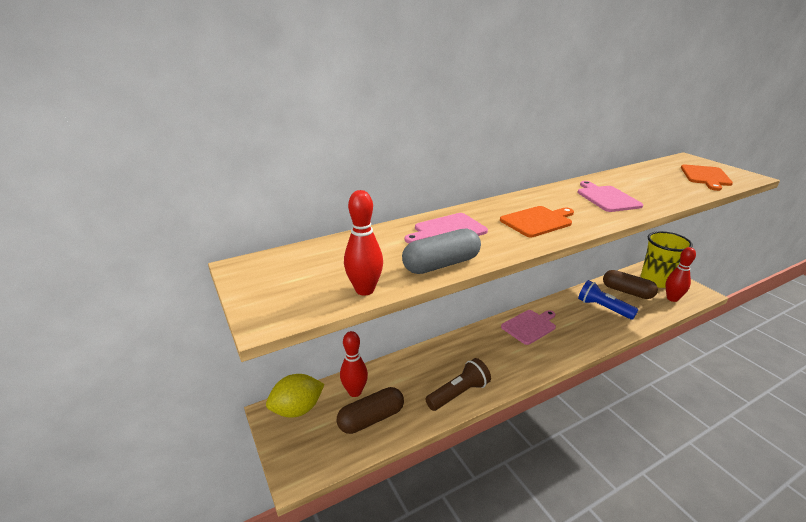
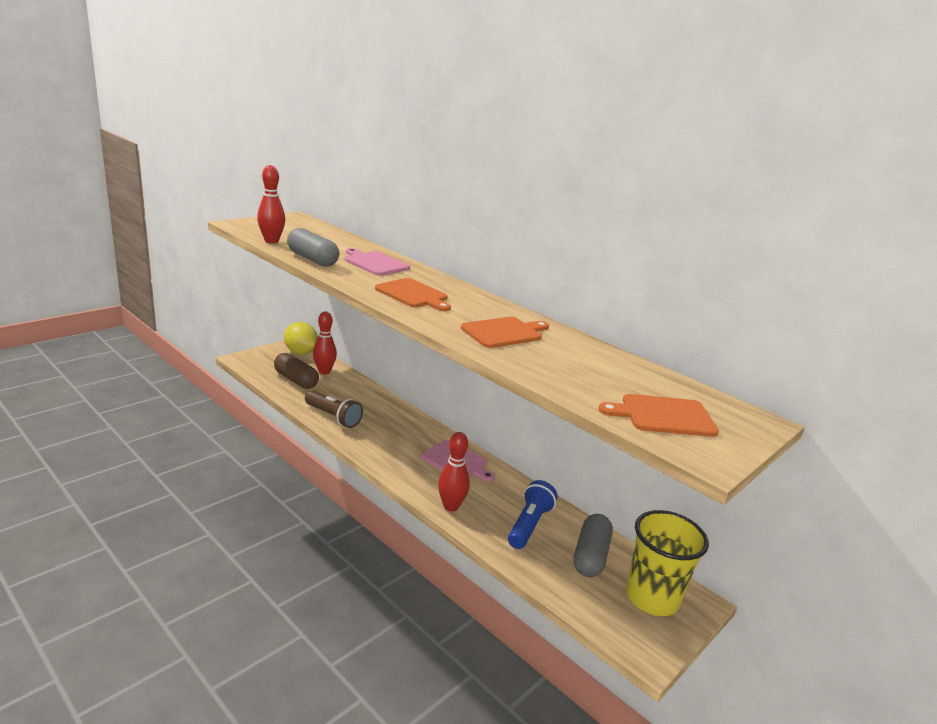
camera: 70 degrees right, 5 degrees down
pink cutting board [578,181,643,212] -> orange cutting board [461,317,549,348]
brown capsule [603,270,658,299] -> grey capsule [573,514,613,577]
red bowling pin [665,247,696,302] -> red bowling pin moved to [438,432,470,512]

